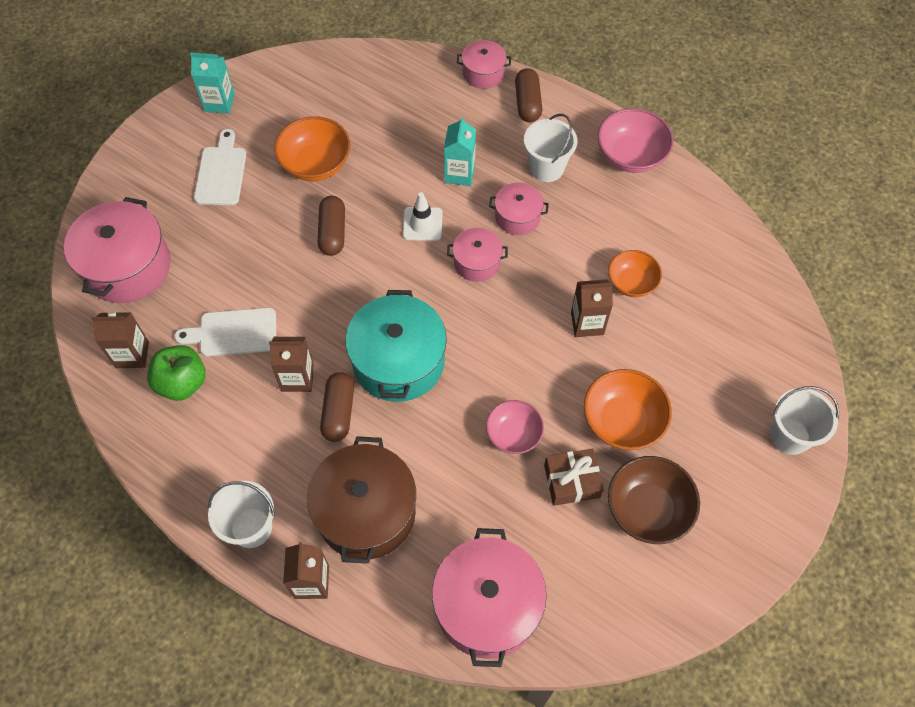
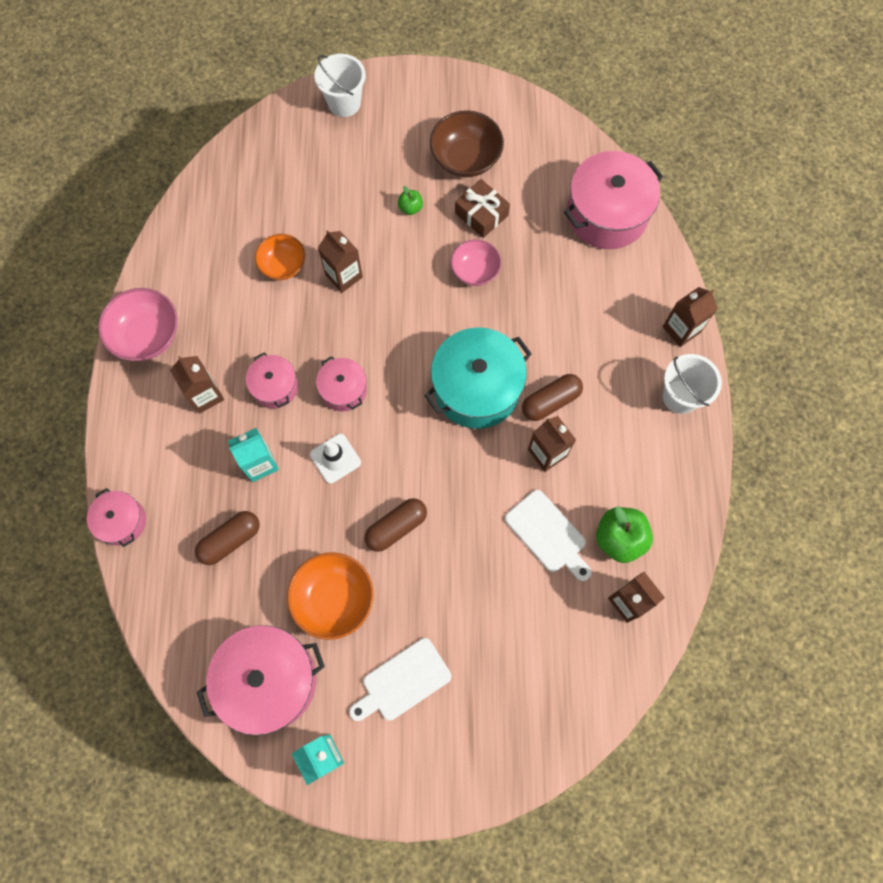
camera: 125 degrees left, 10 degrees up
pink pot [64,197,171,303] -> pink pot moved to [197,625,325,735]
brown pot [307,436,416,564] -> none
brown capsule [515,68,542,122] -> brown capsule moved to [195,511,260,565]
white bucket [524,114,578,182] -> brown carton [170,356,224,414]
orange bowl [584,369,672,450] -> green apple [398,186,423,215]

